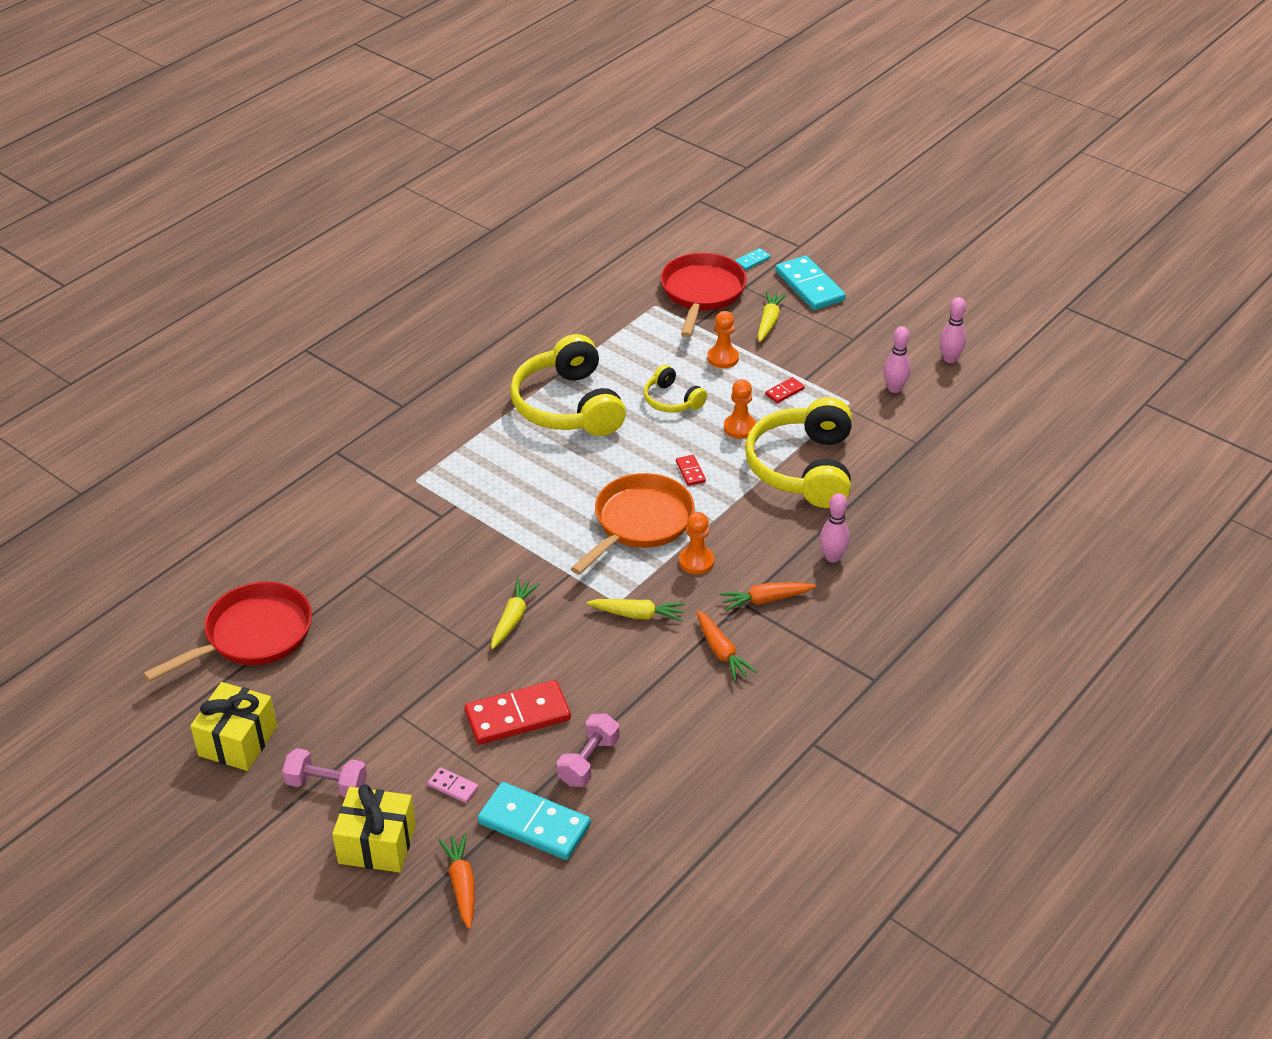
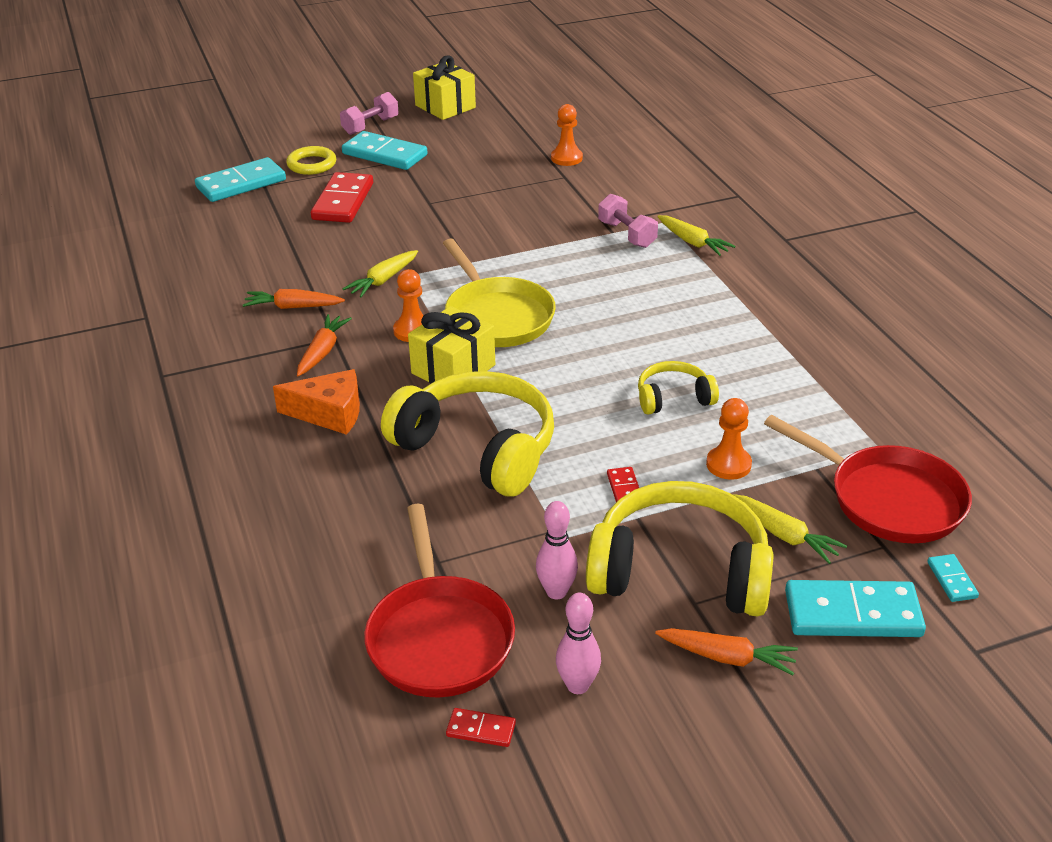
camera: 120 degrees right, 5 degrees down
red pan [143,582,312,682] -> red pan moved to [364,504,515,697]
yellow gift [332,784,416,873] -> yellow gift moved to [408,306,495,383]
pink domino [428,767,479,803] -> yellow ring [286,146,336,175]
orange carrot [438,834,474,929] -> orange carrot moved to [655,628,798,675]
yellow carrot [491,578,540,649] -> yellow carrot moved to [657,215,735,256]
yellow headphones [510,334,626,436] -> yellow headphones moved to [586,481,774,617]
pink dumbbell [557,714,619,787] -> pink dumbbell moved to [598,194,658,248]
orange pan [570,473,695,575] -> yellow pan [443,239,556,347]
red domino [676,455,706,486] -> red domino moved to [446,708,516,747]
orange pawn [724,379,756,439] -> orange pawn moved to [551,104,583,166]
pink bowling pin [820,493,850,562] -> orange cheese [273,369,360,435]
none -> turquoise domino [342,131,427,170]

